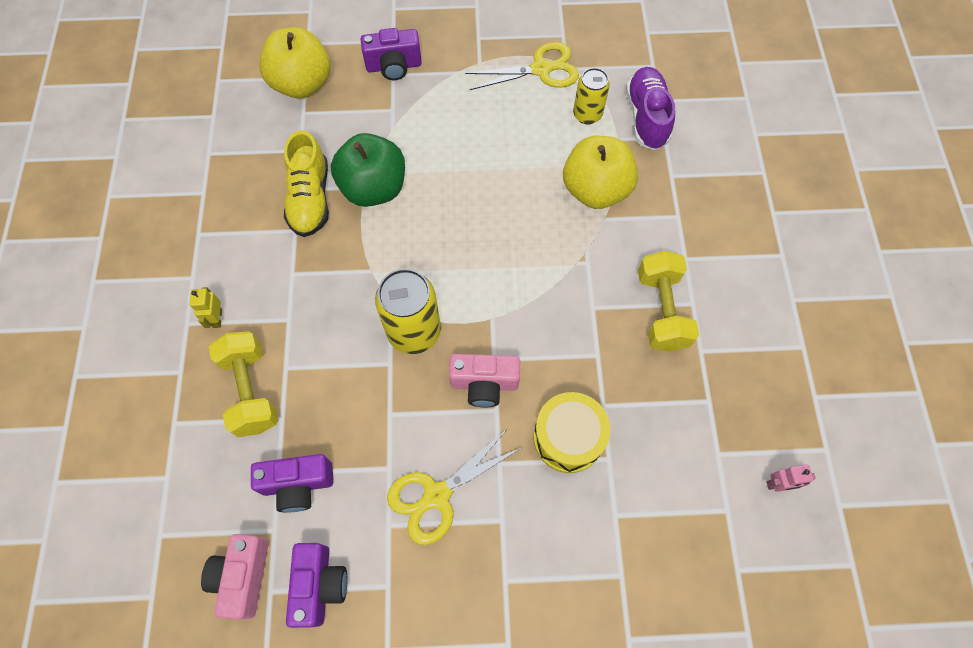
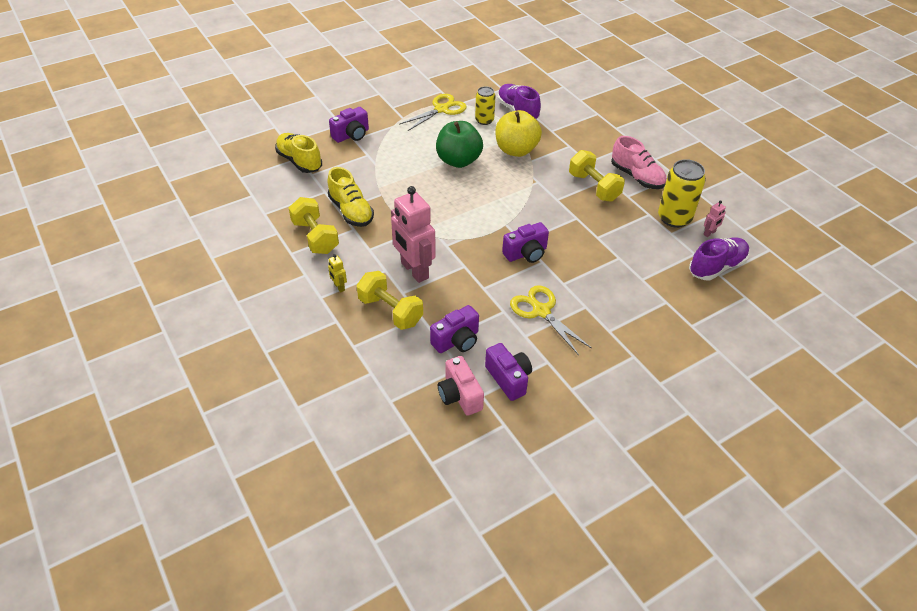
camera: 30 degrees left, 20 degrees down
yellow apple [259,27,330,98] -> yellow shoe [275,133,322,173]
green apple [331,133,405,207] -> green apple moved to [436,121,483,168]
yellow can [375,269,441,354] -> yellow can moved to [658,159,706,228]
yellow scissors [387,428,523,545] -> yellow scissors turned 120 degrees clockwise [510,285,592,355]
pink camera [449,354,520,407] -> purple camera [502,222,549,263]
yellow drum [533,392,611,473] -> none
none -> yellow dumbbell [289,197,339,254]
none -> pink robot [391,186,436,283]
none -> pink shoe [611,136,666,189]
none -> purple shoe [689,238,749,280]

